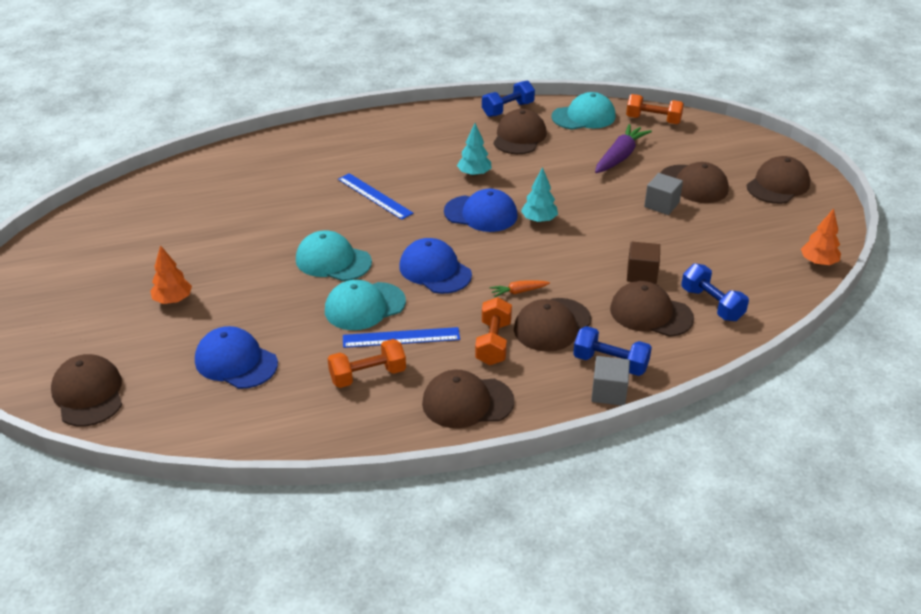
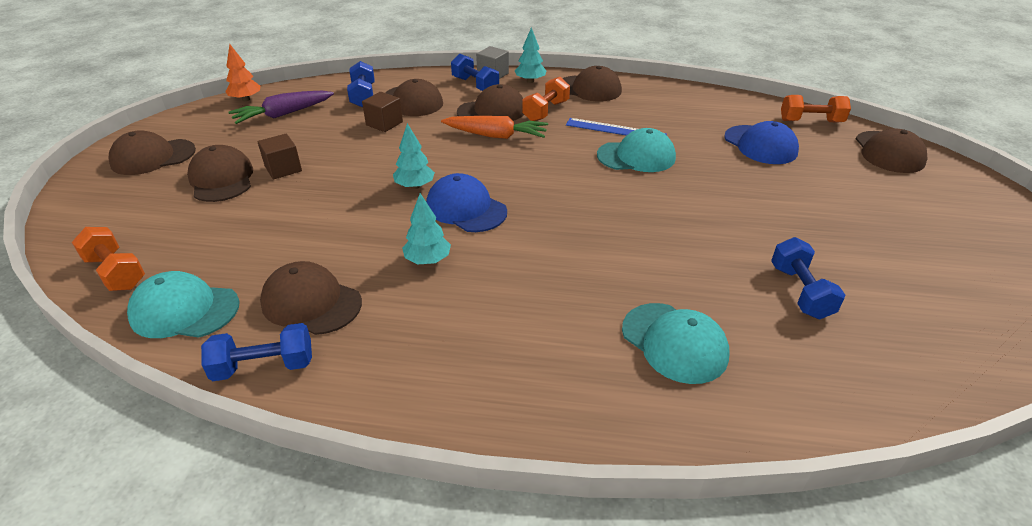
camera: 155 degrees left, 0 degrees up
orange tree [150,245,192,304] -> none
turquoise cap [296,230,372,281] -> turquoise cap moved to [622,303,730,384]
orange dumbbell [328,339,406,388] -> orange dumbbell moved to [781,95,851,123]
blue ruler [338,173,413,220] -> none
blue cap [399,238,472,294] -> none
orange carrot [490,280,550,297] -> orange carrot [441,116,548,139], size x1.93
brown cap [493,109,547,154] -> brown cap turned 75 degrees clockwise [260,261,362,335]
purple carrot [595,124,652,173] -> purple carrot moved to [228,91,334,124]
grey cube [644,173,683,215] -> brown cube [258,134,302,179]
none -> turquoise tree [515,27,546,83]
none -> blue dumbbell [771,237,845,319]

